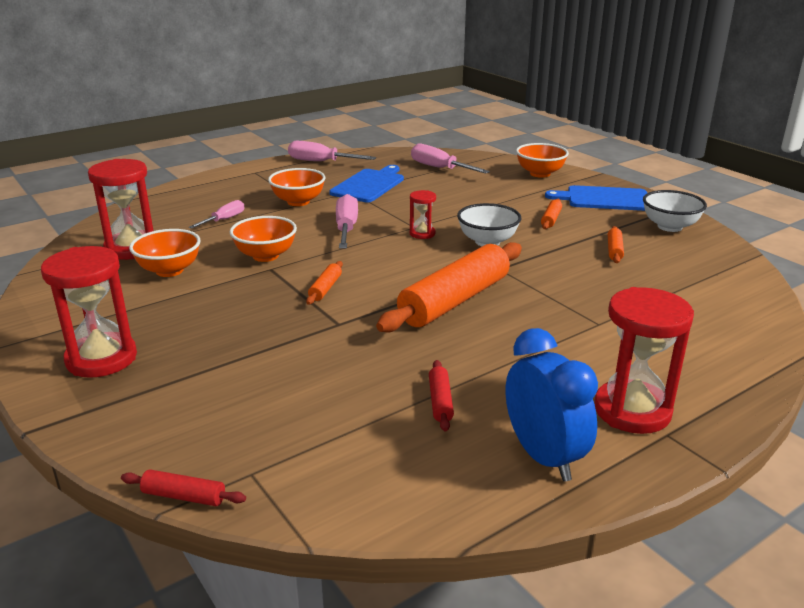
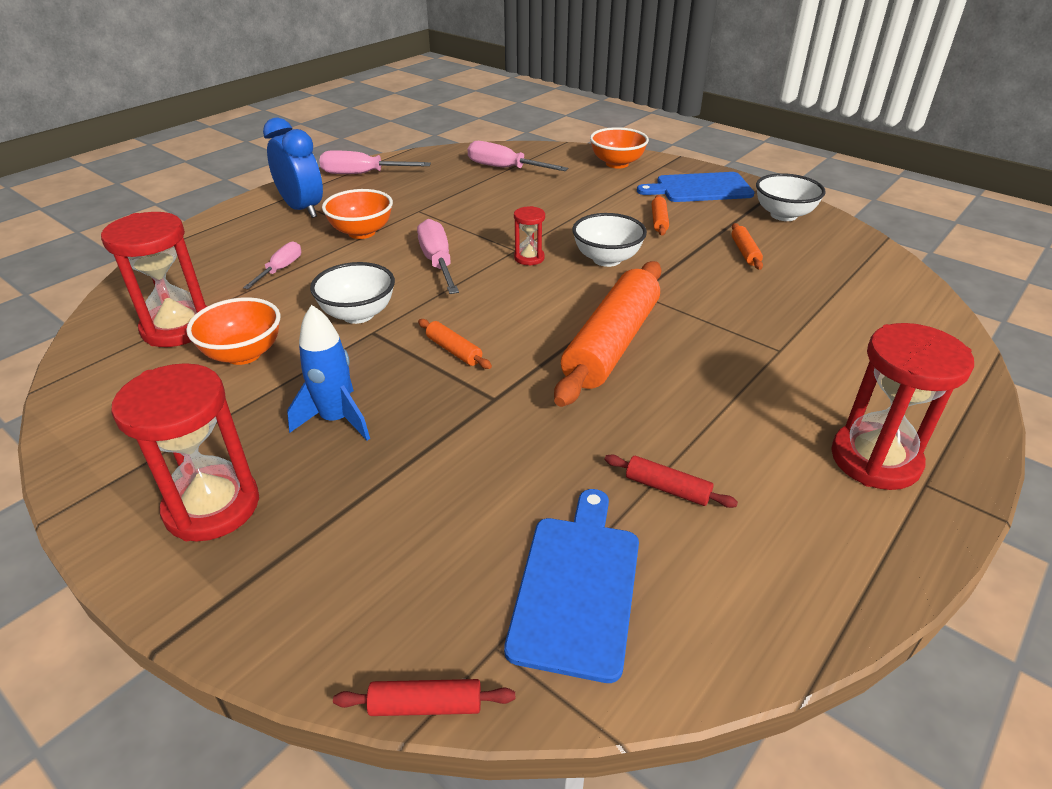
camera: 15 degrees left, 10 degrees up
orange bowl [230,216,297,262] -> white bowl [310,262,395,324]
orange rolling pin [306,261,343,305] -> orange rolling pin turned 45 degrees counterclockwise [418,319,492,369]
blue cutting board [329,165,404,202] -> blue cutting board moved to [504,489,639,683]
red rolling pin [429,360,454,431] -> red rolling pin turned 45 degrees counterclockwise [604,454,738,508]
blue clock [505,328,598,481] -> blue clock moved to [263,117,323,218]
none -> blue rocket [287,305,370,441]

